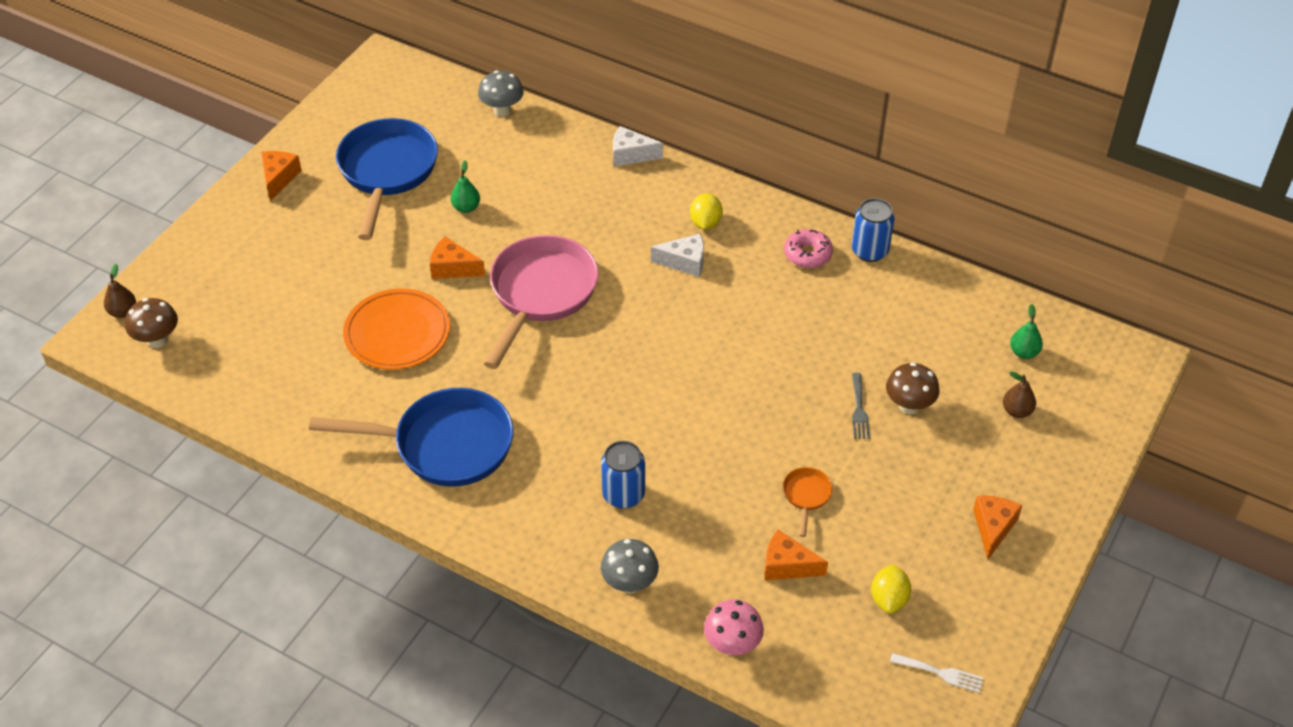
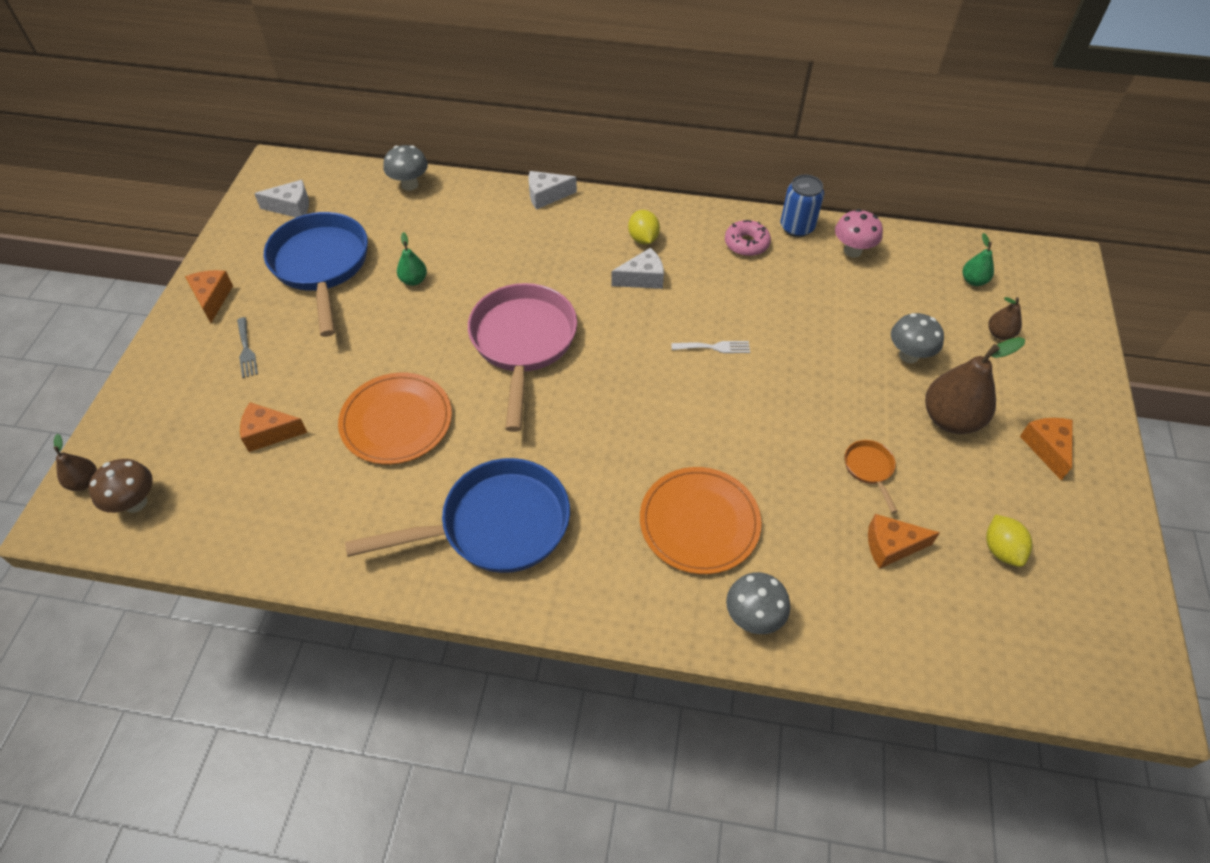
camera: 20 degrees left, 5 degrees up
orange cheese [430,237,485,279] -> orange cheese moved to [240,402,308,452]
blue can [601,441,645,509] -> orange plate [640,467,762,574]
pink mushroom [704,599,764,655] -> pink mushroom moved to [835,209,883,258]
grey fork [852,373,870,439] -> grey fork moved to [237,317,258,378]
brown mushroom [886,363,939,414] -> grey mushroom [891,313,944,363]
white fork [890,653,984,693] -> white fork moved to [671,341,750,353]
none -> white cheese [254,180,309,217]
none -> brown pear [925,337,1025,434]

